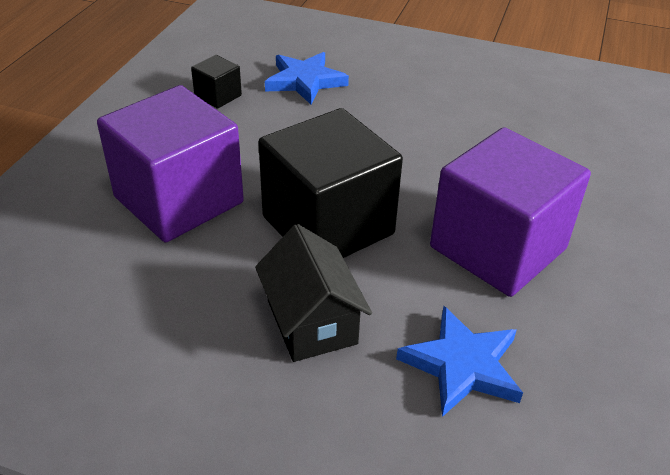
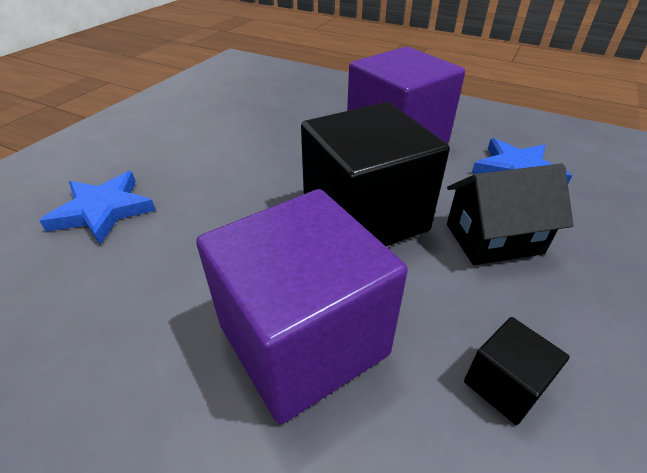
camera: 80 degrees left, 0 degrees up
black cube [191,55,242,109] -> black cube moved to [464,317,570,425]

